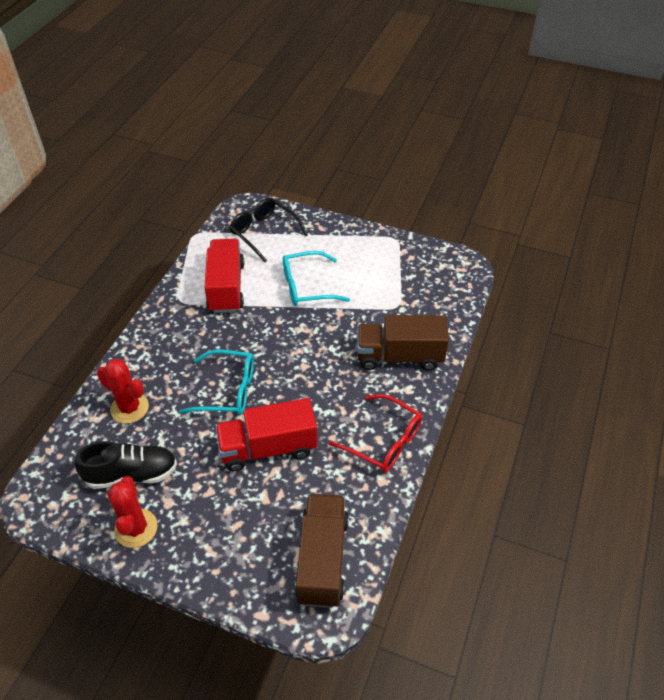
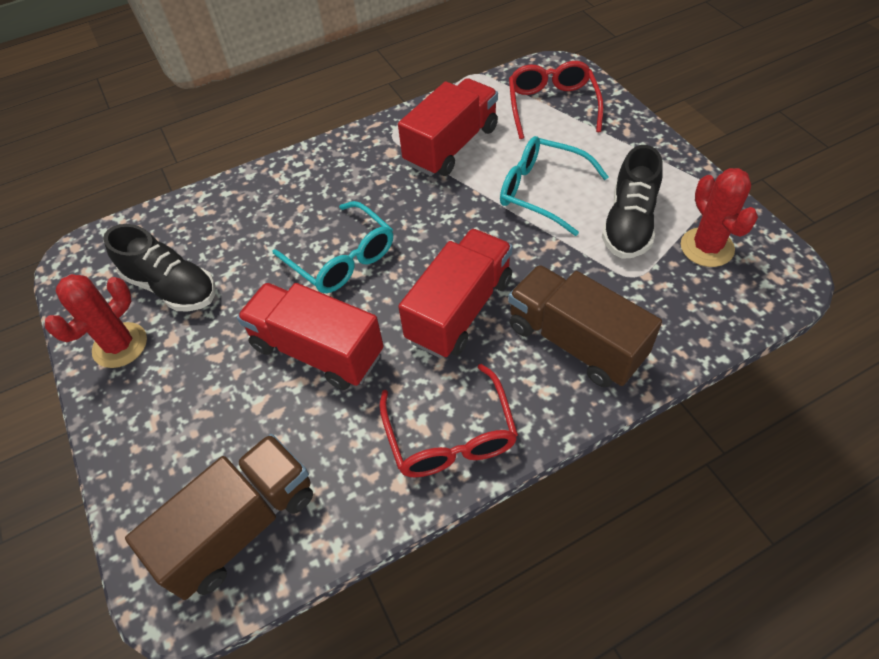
camera: 45 degrees right, 5 degrees up
red cactus [97,359,149,424] -> red cactus moved to [681,168,758,267]
black glasses [229,198,308,262] -> red glasses [509,61,604,139]
none -> red truck [398,229,513,358]
none -> black shoe [602,145,663,259]

